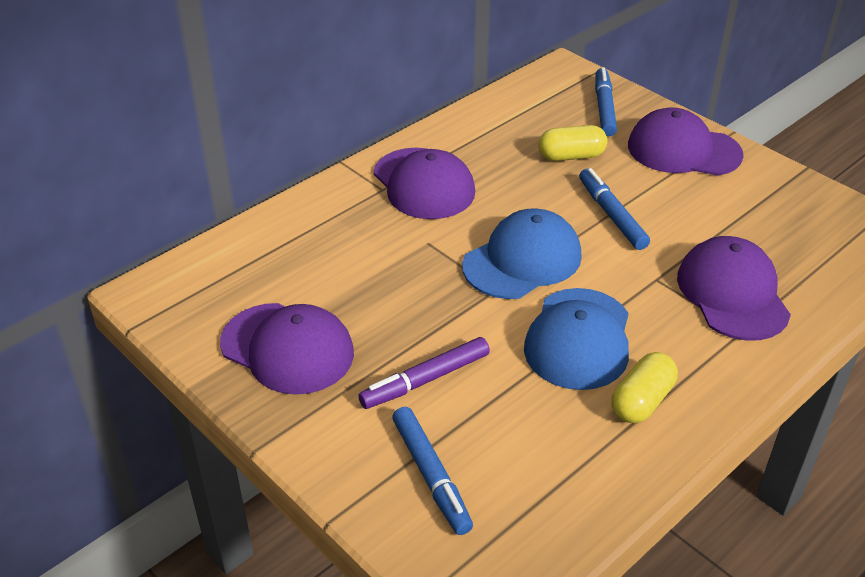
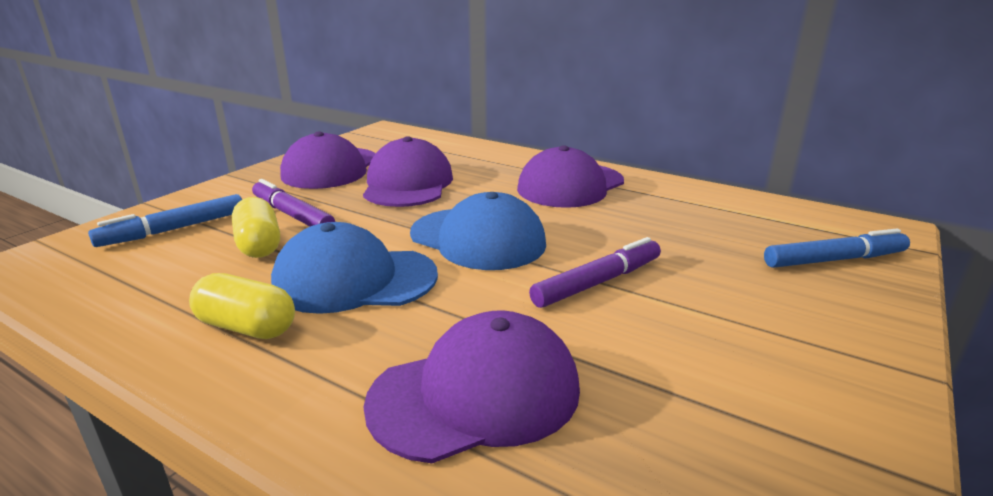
camera: 75 degrees right, 15 degrees down
yellow capsule [538,125,608,161] -> yellow capsule moved to [232,197,280,258]
blue marker [579,168,650,250] -> purple marker [529,237,661,308]
purple cap [628,107,744,176] -> purple cap moved to [363,136,453,207]

